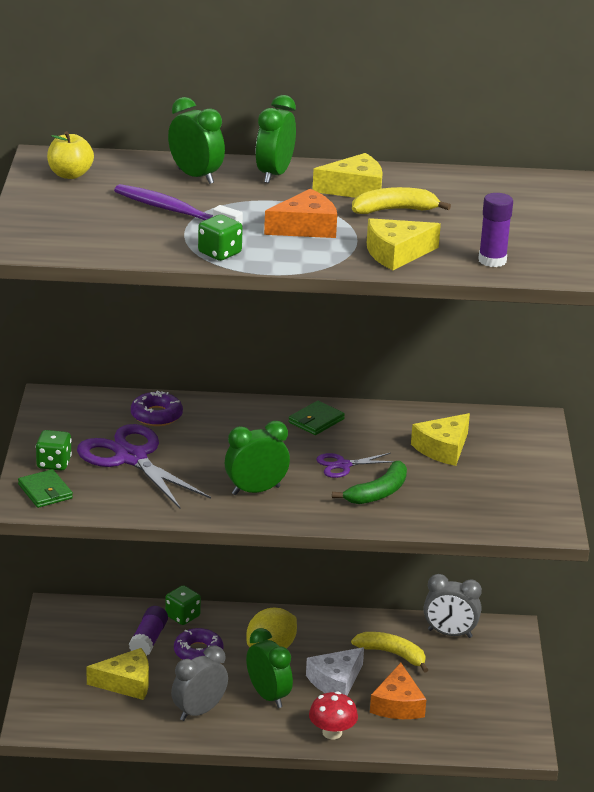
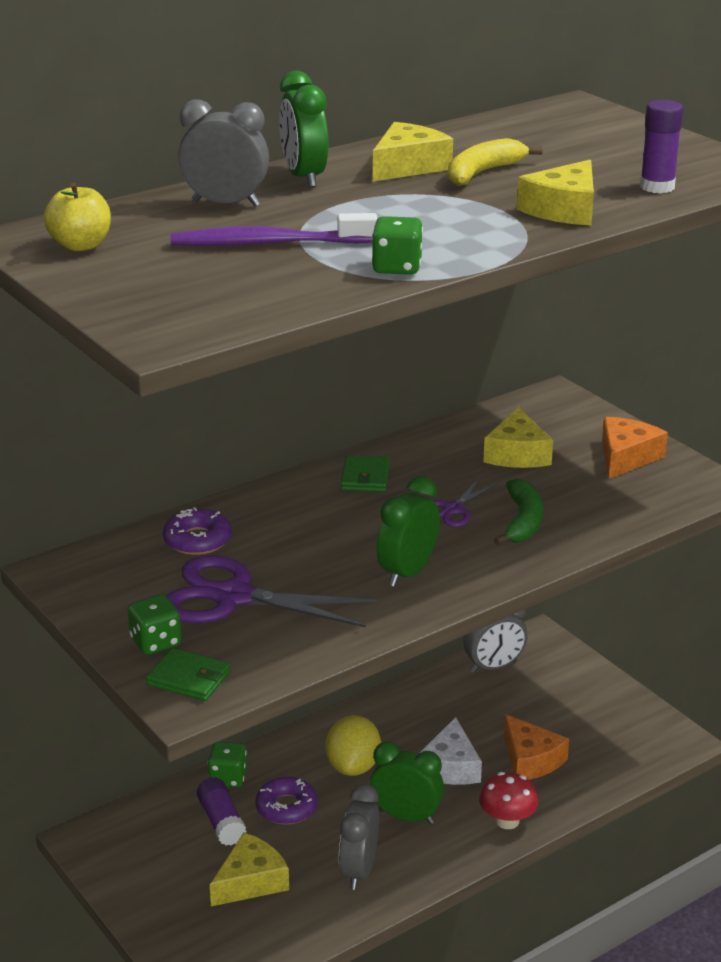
camera: 35 degrees left, 0 degrees up
green clock [168,97,225,184] -> grey clock [178,100,269,206]
orange cheese [264,189,337,238] -> orange cheese moved to [602,417,668,479]
yellow banana [351,632,428,673] -> none

